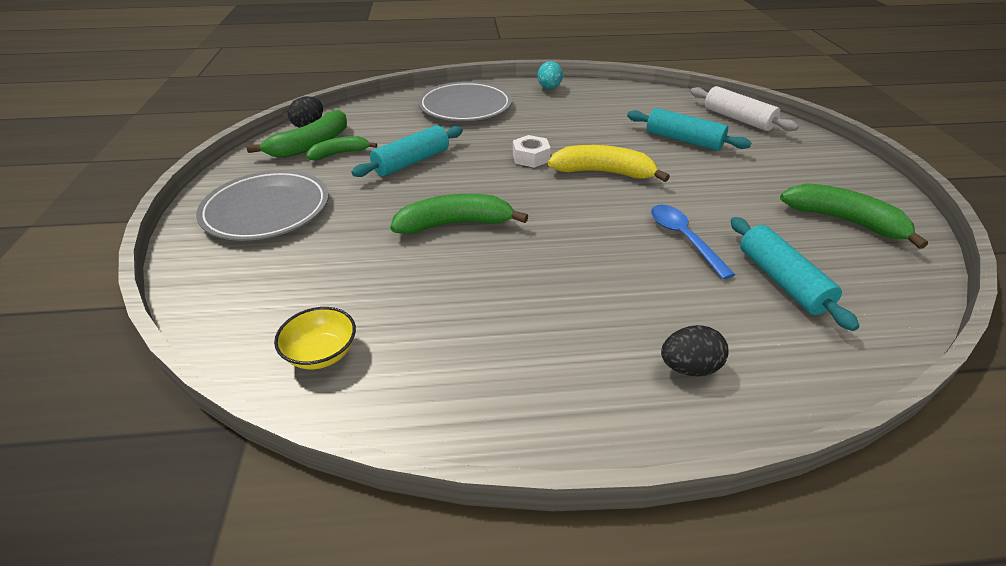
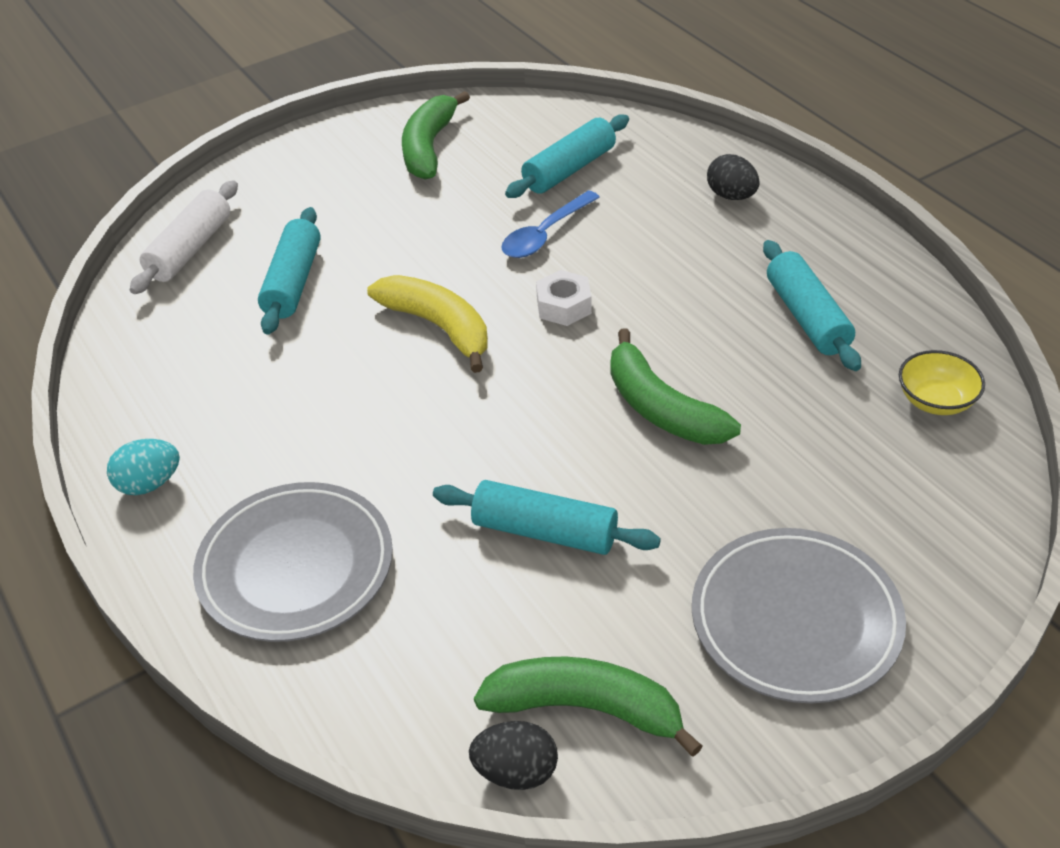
camera: 115 degrees left, 5 degrees up
green banana [307,136,377,160] -> none
white nut [513,135,551,168] -> white nut moved to [536,270,592,326]
yellow banana [548,145,670,182] -> yellow banana turned 150 degrees clockwise [367,275,488,373]
none -> turquoise rolling pin [763,240,861,371]

